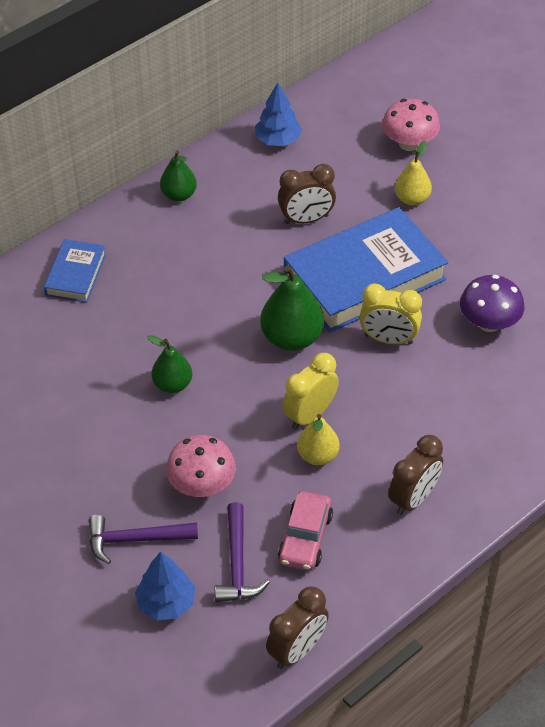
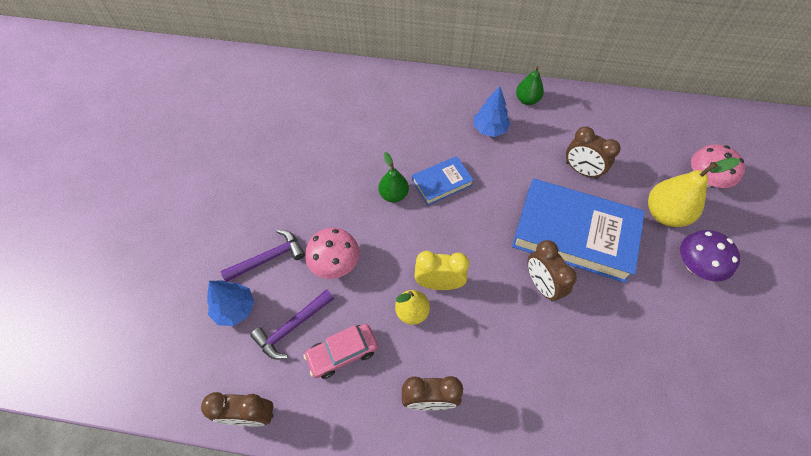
camera: 50 degrees right, 10 degrees up
blue book [44,239,106,303] -> blue book moved to [412,156,474,205]
purple hammer [89,515,198,564] -> purple hammer turned 105 degrees clockwise [221,230,305,282]
blue tree [255,83,302,146] -> blue tree moved to [474,86,510,137]
green pear [260,265,324,351] -> none
yellow clock [359,283,422,344] -> brown clock [527,240,577,302]
yellow pear [395,140,432,206] -> yellow pear [648,158,740,227], size x1.60
purple mushroom [460,275,524,332] -> purple mushroom moved to [680,230,740,281]

